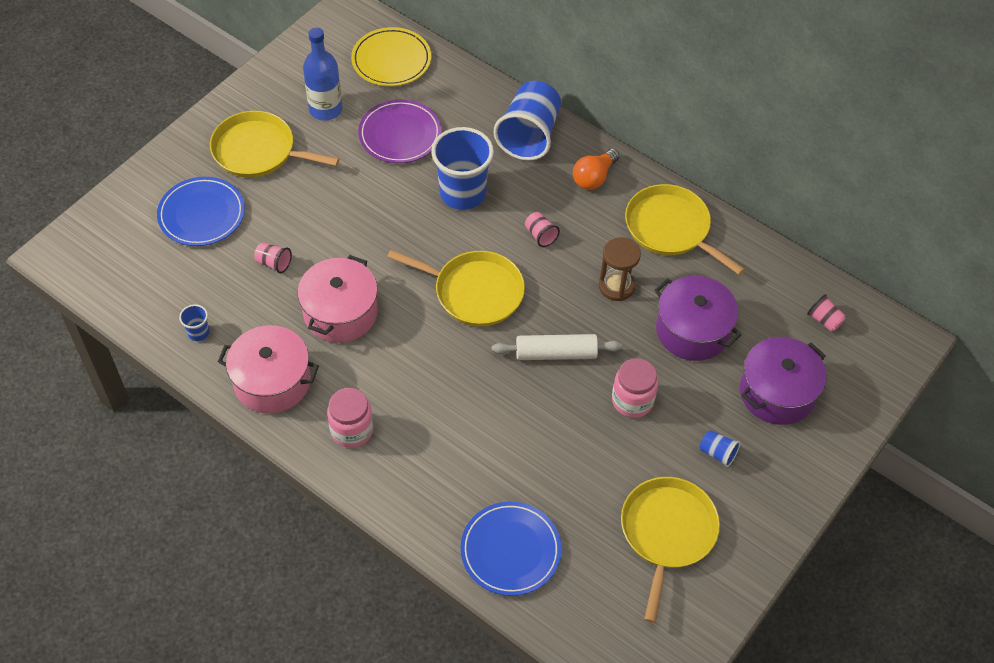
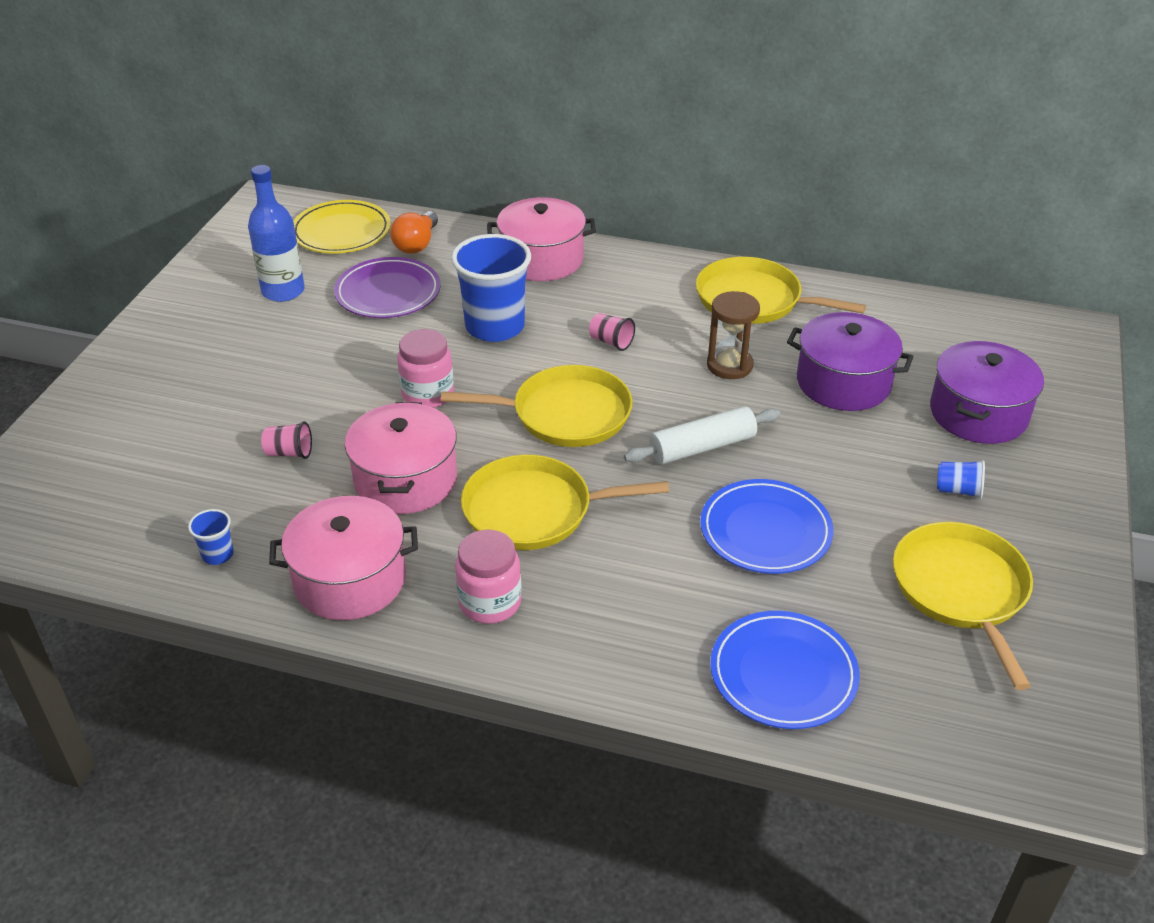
camera: 20 degrees left, 15 degrees down
blue plate [157,177,245,246] -> blue plate moved to [700,479,833,574]
yellow pan [210,111,339,178] -> yellow pan moved to [461,455,669,550]
blue cup [494,81,561,161] -> pink pot [487,197,596,281]
orange light bulb [573,149,619,190] -> orange light bulb moved to [390,211,438,254]
pink jar [612,358,658,418] -> pink jar moved to [397,329,454,408]
pink cup [807,294,846,331] -> none

